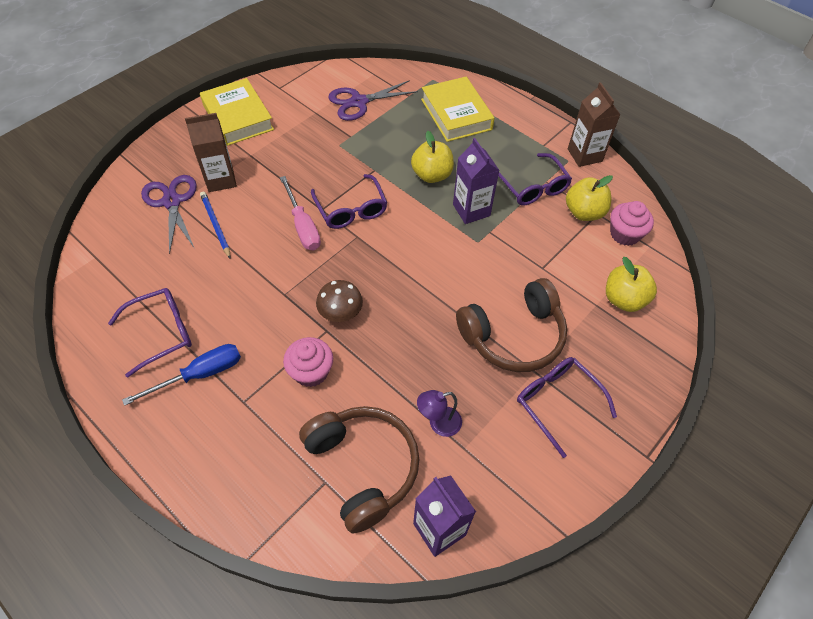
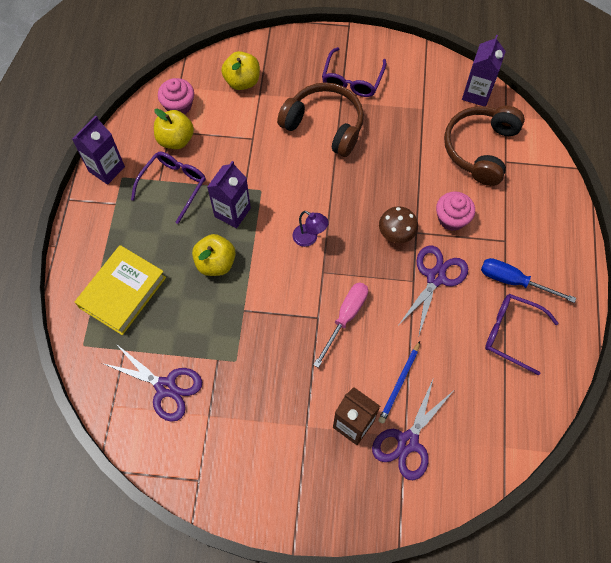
camera: 125 degrees left, 10 degrees up
yellow book [200,78,274,146] -> none
purple glasses [311,174,387,229] -> none
purple lamp [417,390,462,437] -> purple lamp moved to [292,211,329,247]
brown carton [568,82,621,167] -> purple carton [72,116,125,185]
none -> purple scissors [397,246,468,335]

